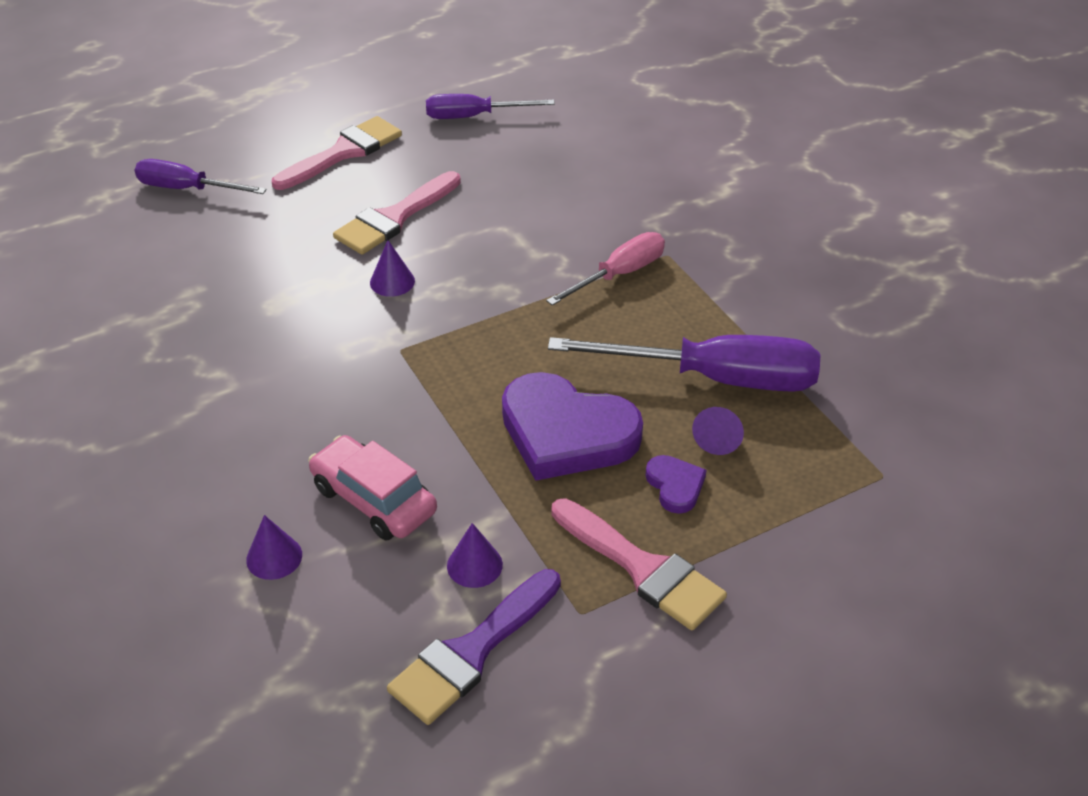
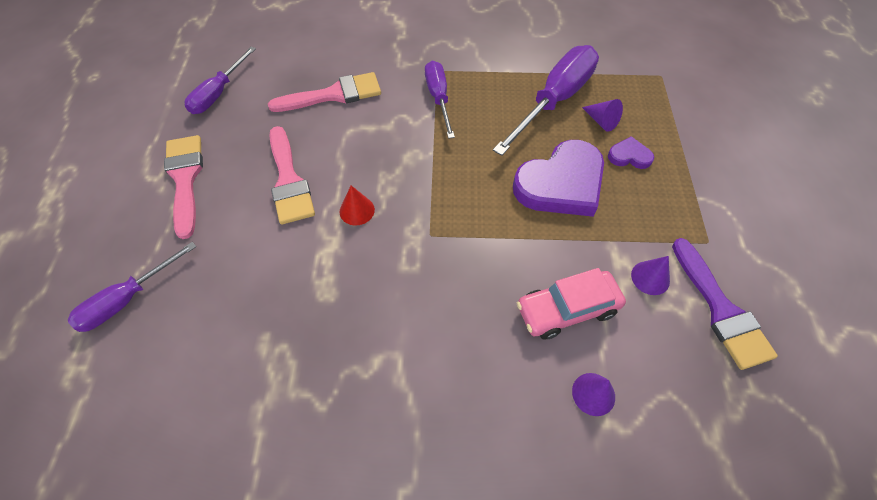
camera: 60 degrees left, 15 degrees up
purple cone [370,240,415,297] -> red cone [340,186,375,225]
pink screwdriver [546,232,665,306] -> purple screwdriver [425,61,455,139]
pink brush [551,498,727,630] -> pink brush moved to [268,72,381,112]

